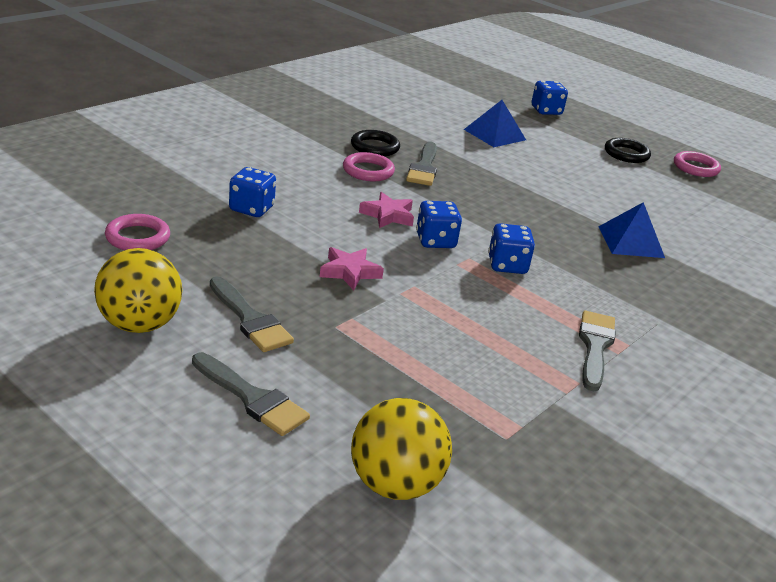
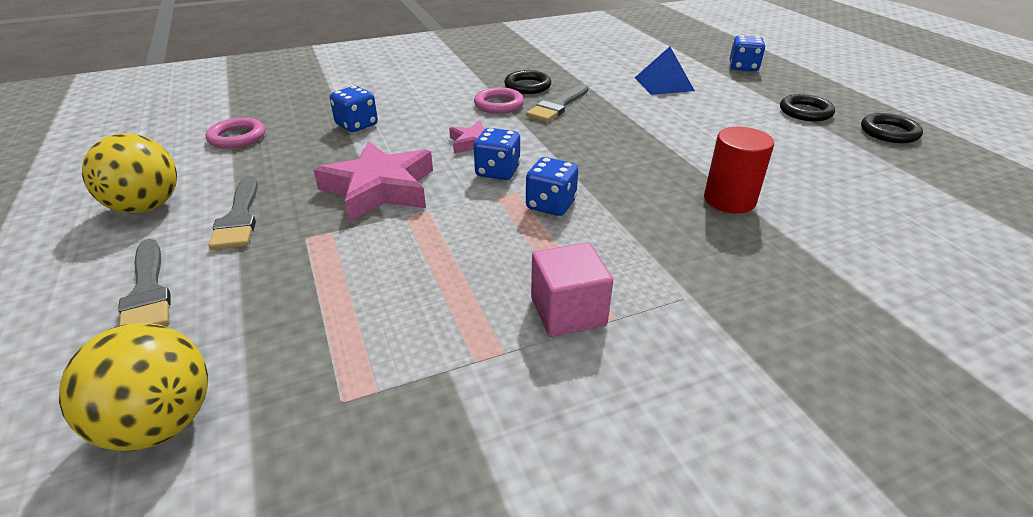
camera: 30 degrees right, 5 degrees up
pink star [320,247,384,290] -> pink star [314,141,433,222], size x1.84
grey brush [579,310,616,392] -> pink cube [531,242,613,337]
blue pyramid [598,202,665,258] -> red cylinder [704,127,774,214]
pink ring [674,151,721,177] -> black ring [861,113,923,143]

